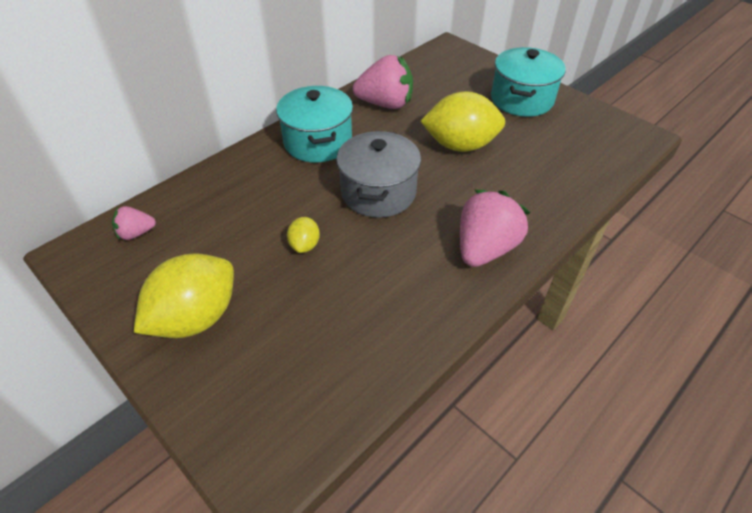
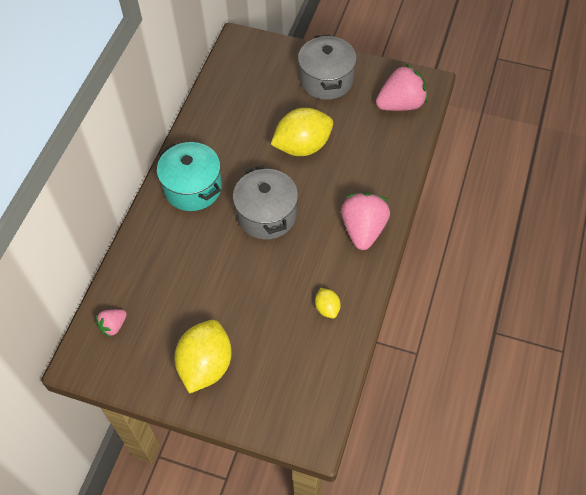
camera: 25 degrees left, 10 degrees up
yellow lemon [287,217,320,253] -> yellow lemon moved to [315,288,341,318]
pink strawberry [353,55,413,109] -> pink strawberry moved to [376,64,428,111]
turquoise pot [491,47,566,117] -> grey pot [298,34,357,100]

